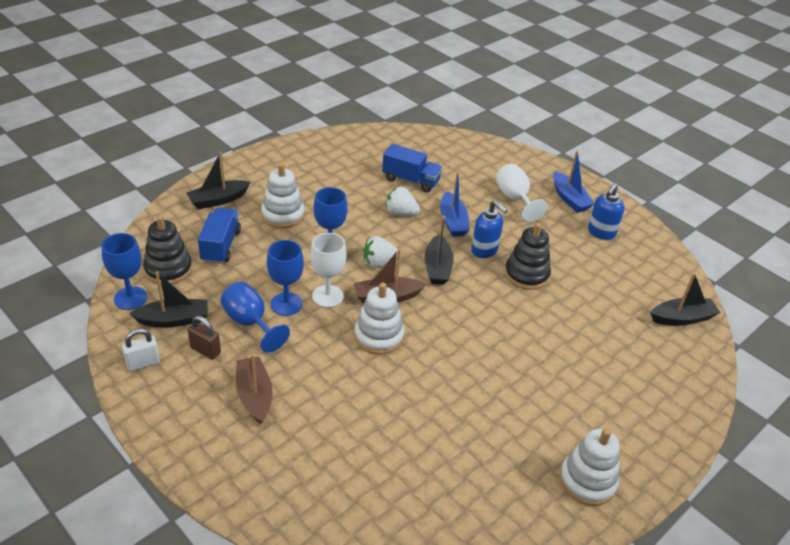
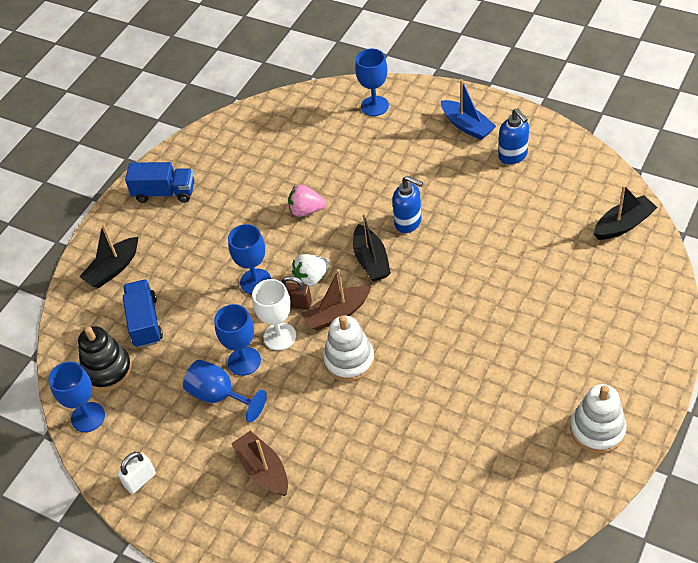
camera: 10 degrees left, 10 degrees up
black boat [129,271,208,327] -> none
brown padlock [188,316,221,360] -> brown padlock moved to [281,276,312,310]
white stacking toy [261,163,305,229] -> none
blue truck [382,144,442,192] -> blue truck moved to [125,162,194,203]
white strawberry [386,187,420,215] -> pink strawberry [288,185,326,217]
blue boat [440,172,470,237] -> none
white goblet [496,164,547,222] -> none
black stacking toy [505,223,551,290] -> none
blue soap dispenser [588,183,624,240] -> blue soap dispenser turned 45 degrees counterclockwise [498,108,529,164]
none -> blue goblet [355,49,389,116]

